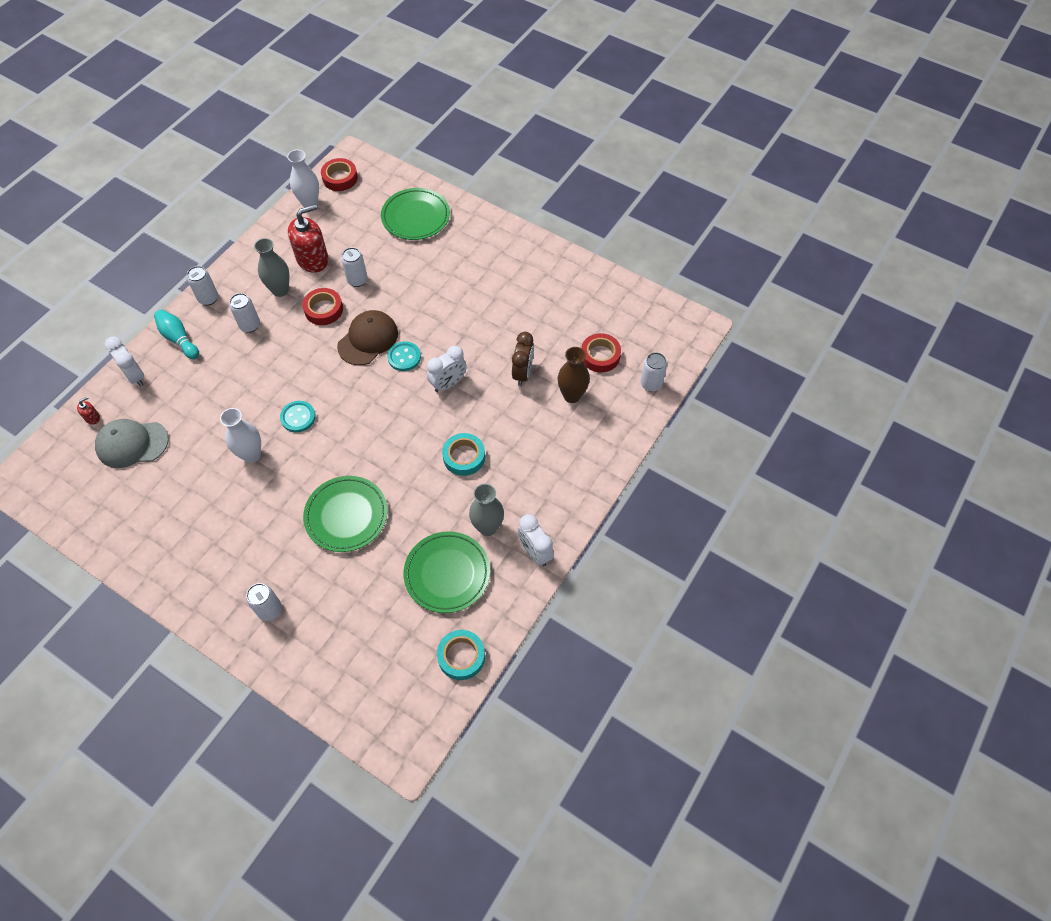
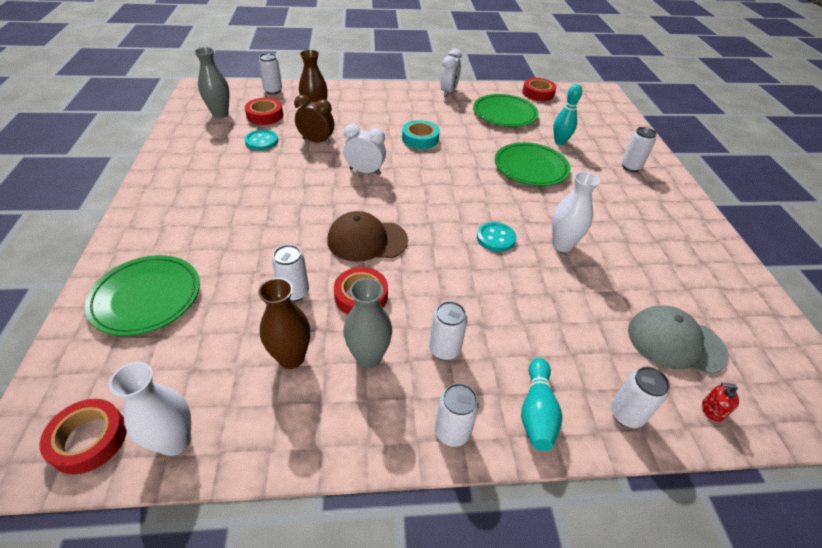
camera: 130 degrees left, 15 degrees down
grey cap [95,419,169,468] -> grey cap turned 150 degrees clockwise [628,306,729,375]
white clock [105,337,144,387] -> white can [611,367,670,428]
red soap dispenser [288,204,329,273] -> brown vase [258,278,310,369]
turquoise button [387,341,421,371] -> turquoise button moved to [244,129,278,150]
turquoise tape [437,630,485,680] -> red tape [522,78,557,101]
grey vase [469,484,504,536] -> grey vase moved to [194,47,229,118]
brown clock [512,332,534,386] -> brown clock turned 45 degrees clockwise [294,95,334,145]
none -> turquoise bowling pin [553,84,582,145]

